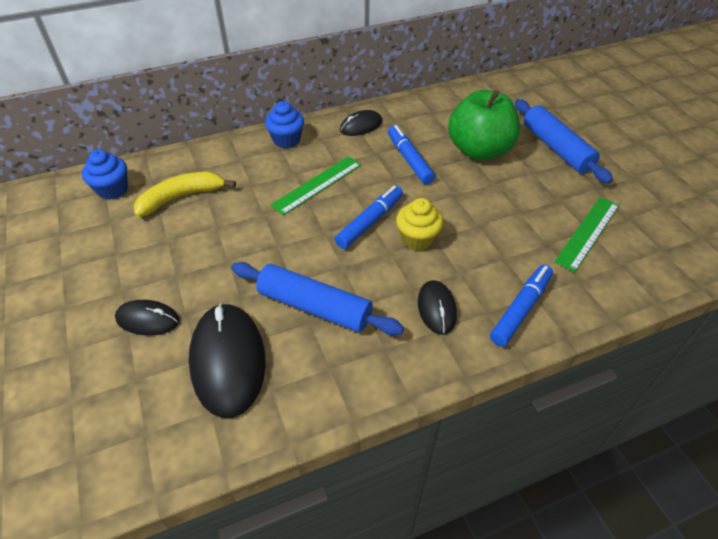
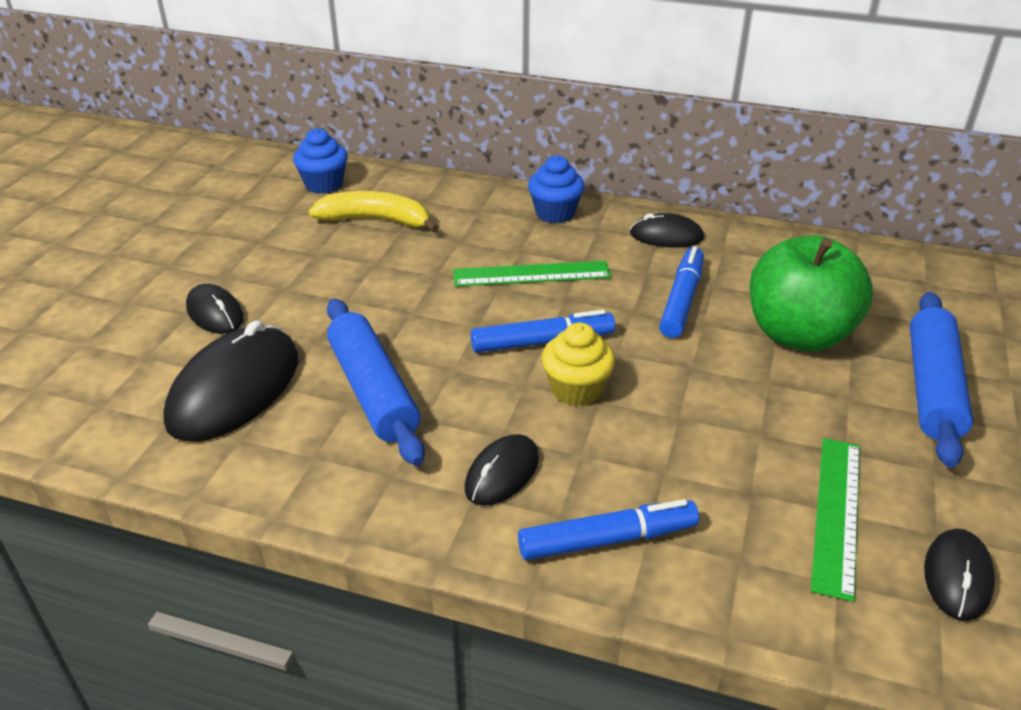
camera: 40 degrees right, 10 degrees down
green ruler [554,197,619,272] -> green ruler turned 60 degrees counterclockwise [811,438,860,602]
none -> black mouse [924,529,995,621]

